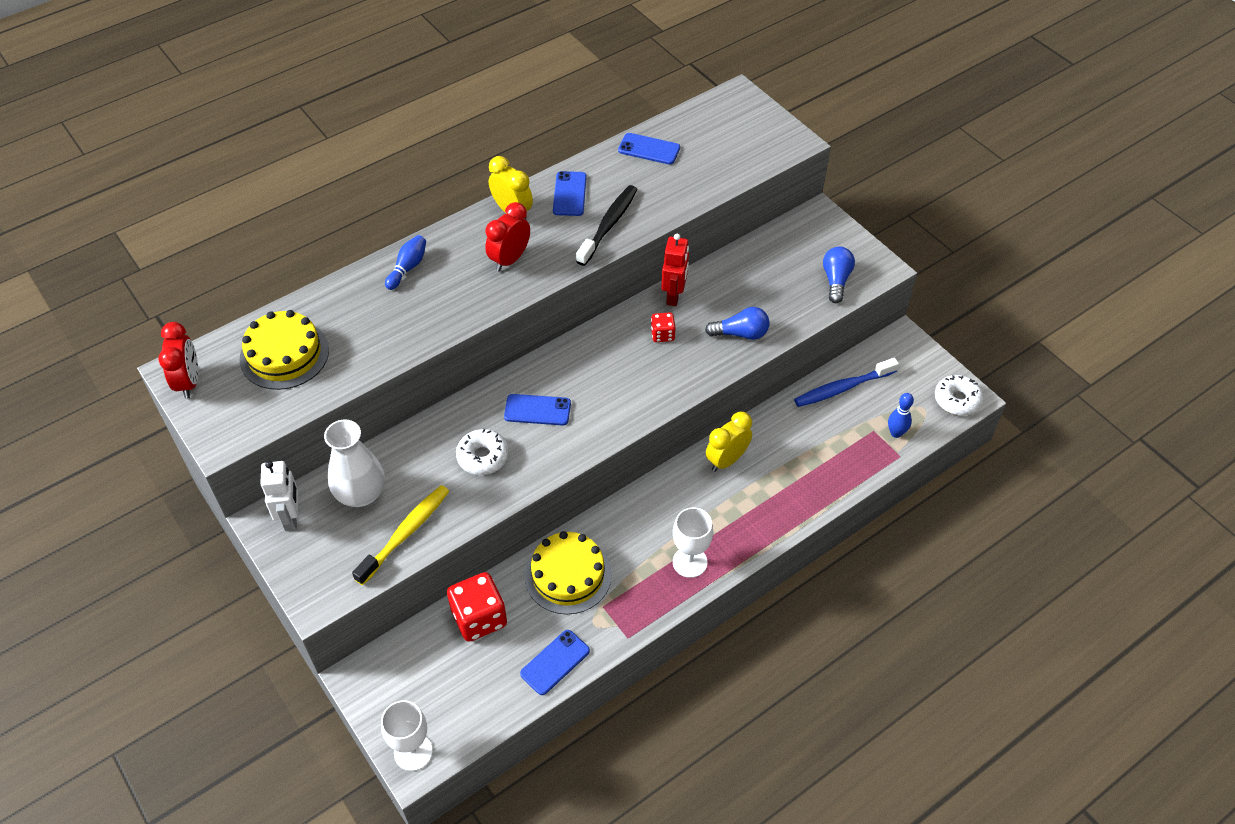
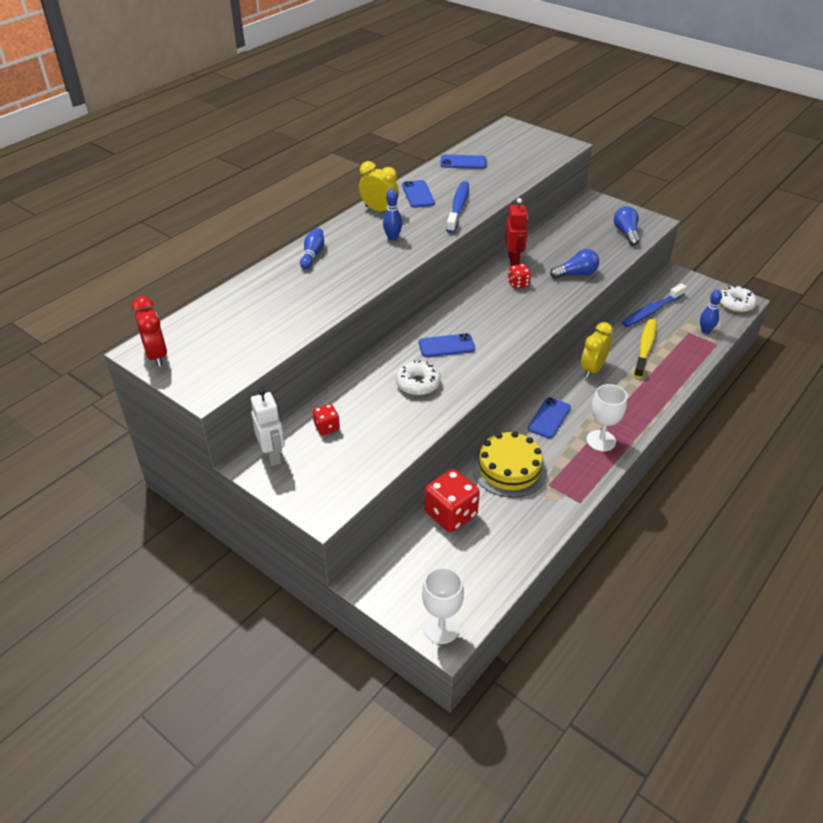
camera: 15 degrees left, 10 degrees down
yellow cake [240,310,329,390] -> none
white vase [324,420,385,507] -> red dice [312,404,340,435]
yellow toothbrush [352,485,449,585] -> yellow toothbrush moved to [634,319,656,378]
red clock [485,202,530,272] -> blue bowling pin [383,189,402,241]
blue phone [520,630,590,695] -> blue phone moved to [528,397,571,438]
black toothbrush [576,185,638,266] -> blue toothbrush [446,181,469,233]

